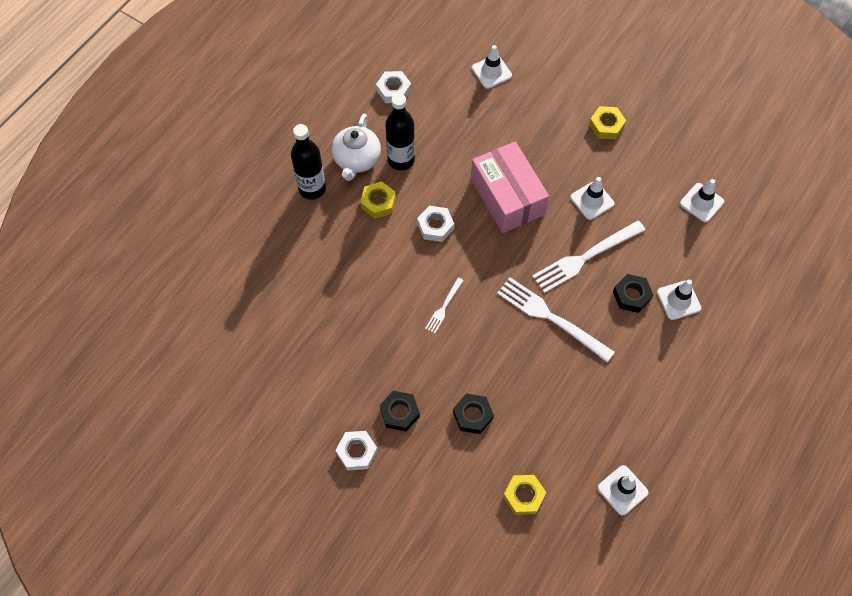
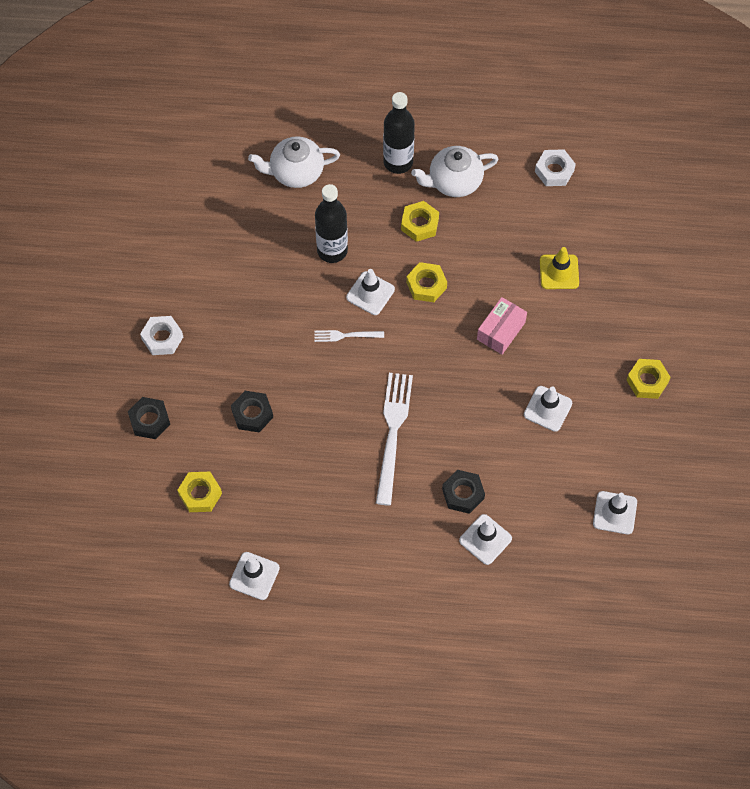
camera: 60 degrees right, 0 degrees up
black nut [380,391,420,431] -> black nut moved to [128,397,170,439]
black bottle [385,93,415,170] -> black bottle moved to [315,184,348,263]
white nut [417,206,454,242] -> yellow nut [406,262,447,302]
pink box [471,141,549,233] -> pink box [477,297,527,355], size x0.56
white traffic cone [472,45,512,89] -> white traffic cone moved to [346,269,395,315]
white fork [532,220,645,293] -> none
none -> white teapot [248,136,340,188]
none -> yellow traffic cone [540,247,579,289]

